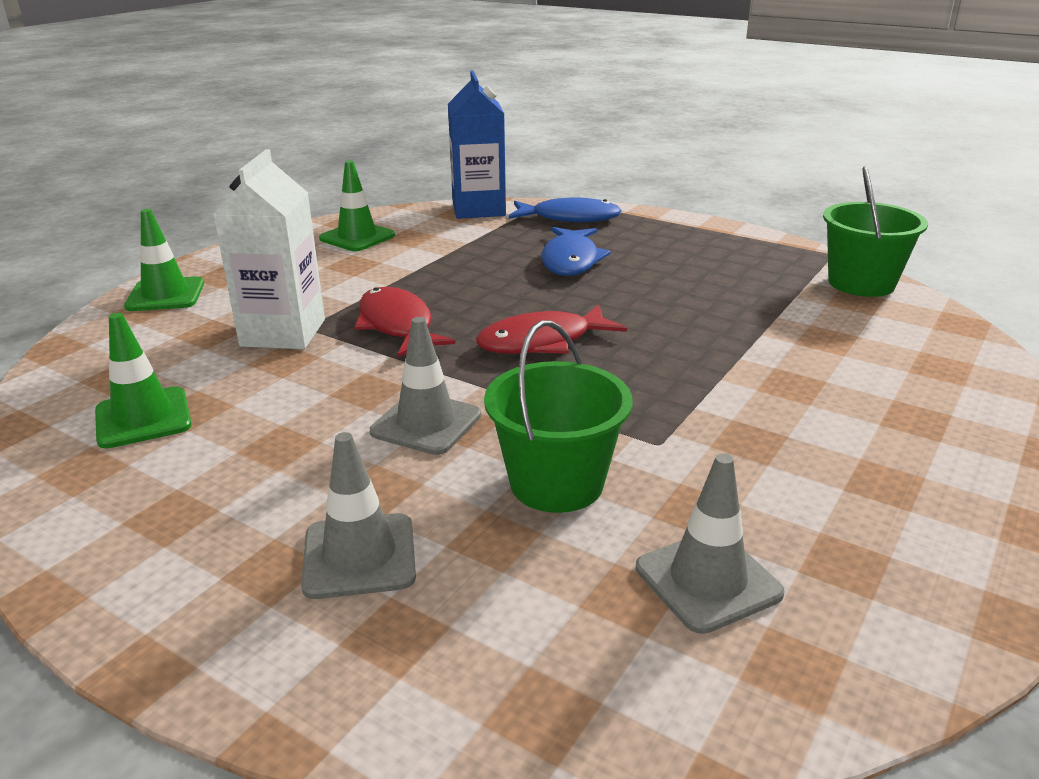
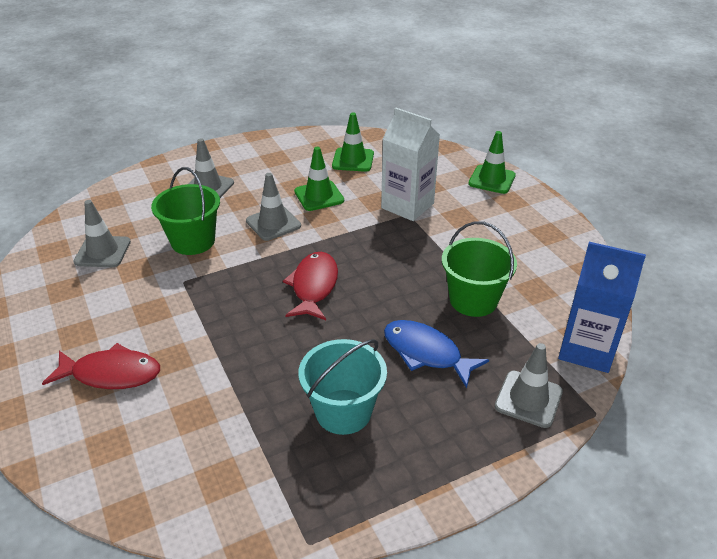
camera: 120 degrees right, 10 degrees up
green traffic cone [319,161,395,251] -> green traffic cone moved to [294,147,344,211]
red fish [354,287,455,357] -> red fish moved to [42,343,160,389]
blue fish [509,198,622,222] -> grey traffic cone [495,343,563,428]
green bucket [823,166,928,297] -> green bucket moved to [442,221,517,317]
none -> turquoise bucket [299,339,387,435]

